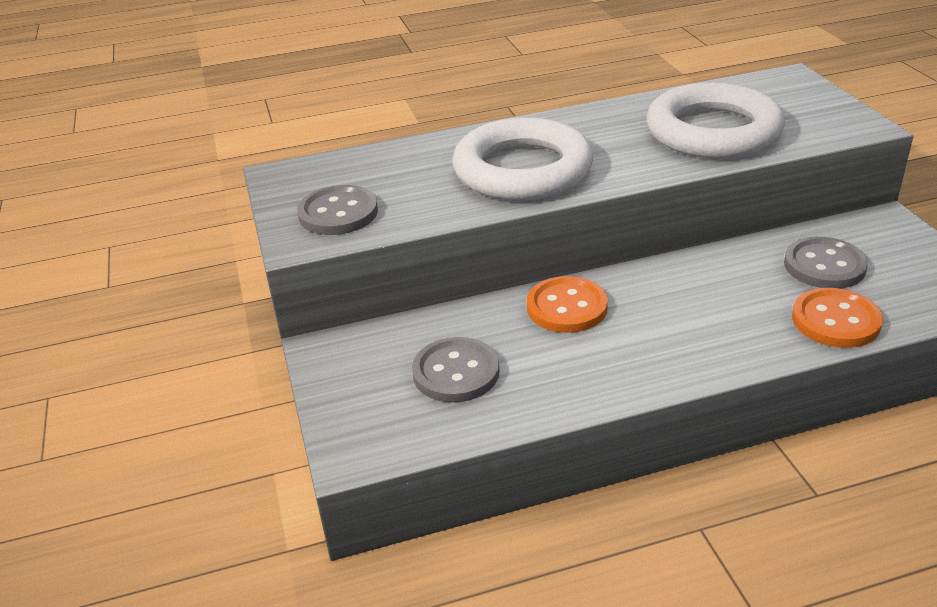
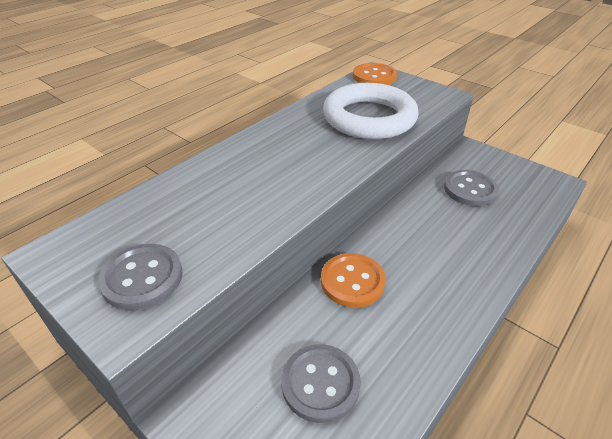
camera: 35 degrees left, 5 degrees up
white ring [453,117,593,201] -> none
orange button [792,288,883,348] -> orange button moved to [353,63,397,85]

